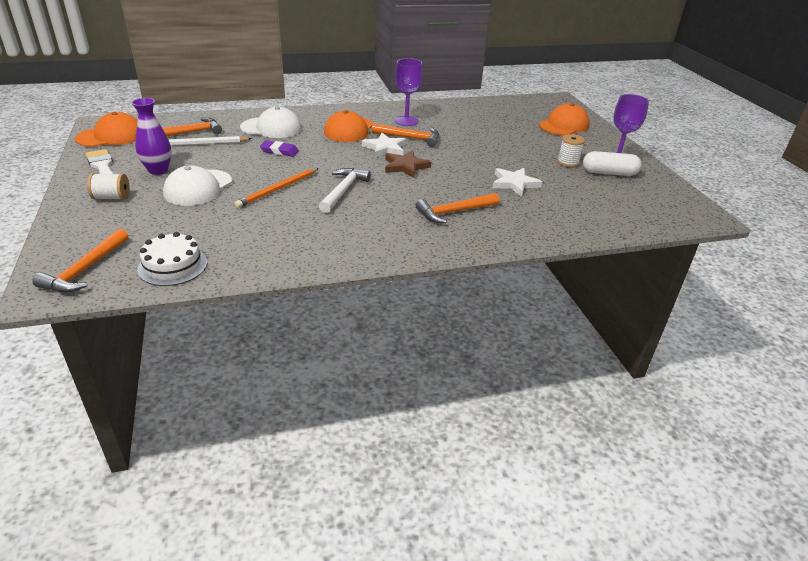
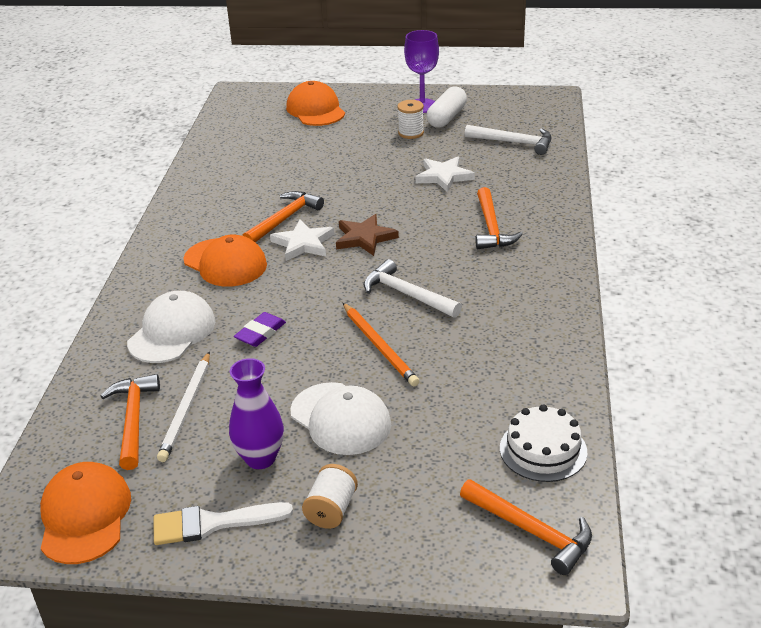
camera: 65 degrees left, 0 degrees up
purple goblet [395,58,423,126] -> none
none -> white hammer [465,125,551,155]

